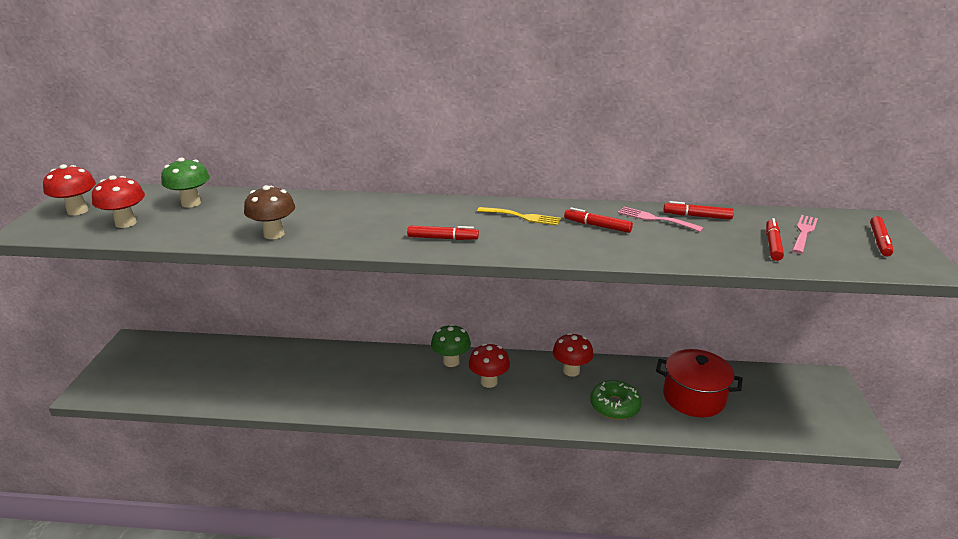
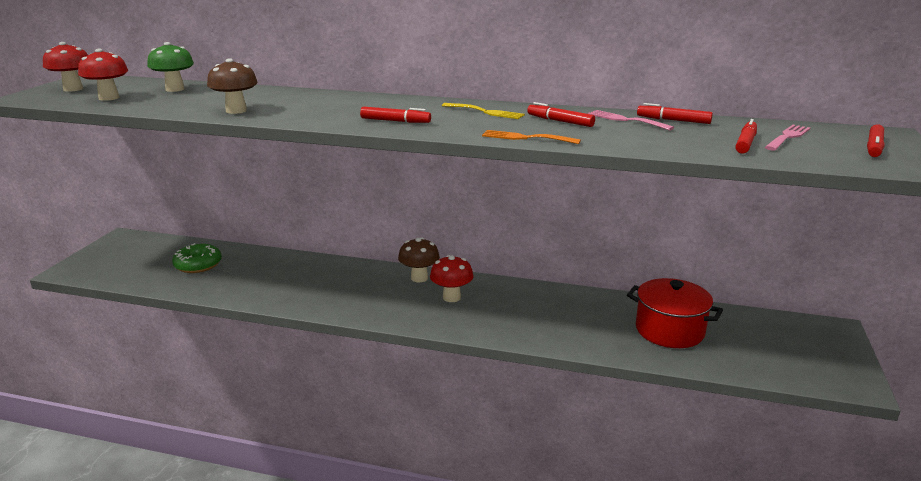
camera: 10 degrees right, 5 degrees down
green mushroom [431,324,471,367] -> brown mushroom [398,238,440,282]
red mushroom [553,333,594,377] -> none
green donut [590,380,642,420] -> green donut moved to [172,243,222,273]
none -> orange fork [482,130,581,144]

